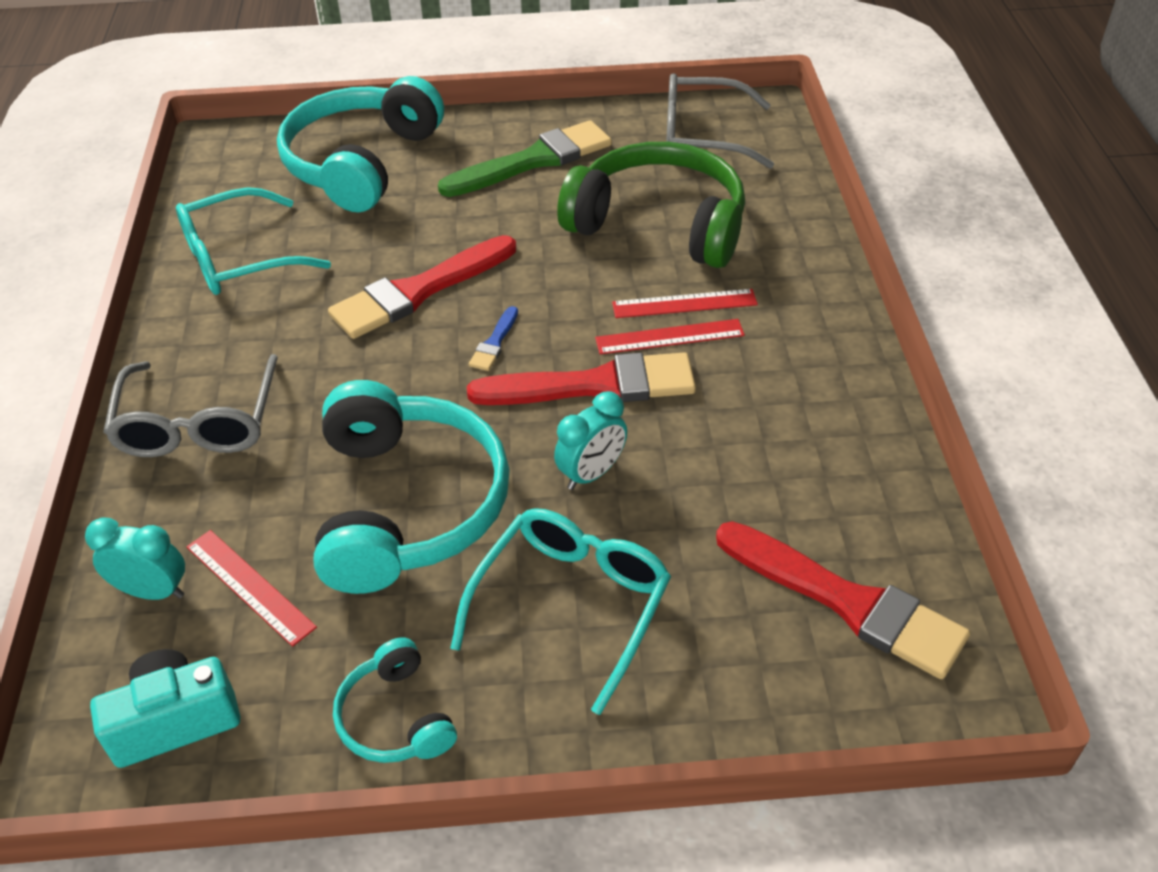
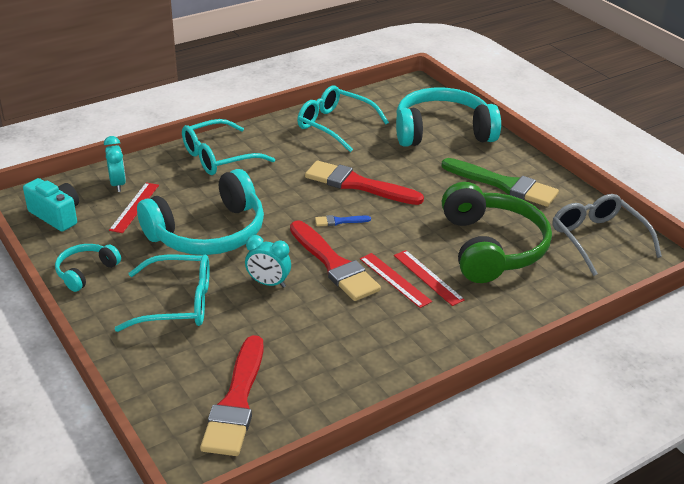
camera: 60 degrees right, 10 degrees down
grey glasses [103,354,278,457] -> turquoise glasses [182,119,275,175]

